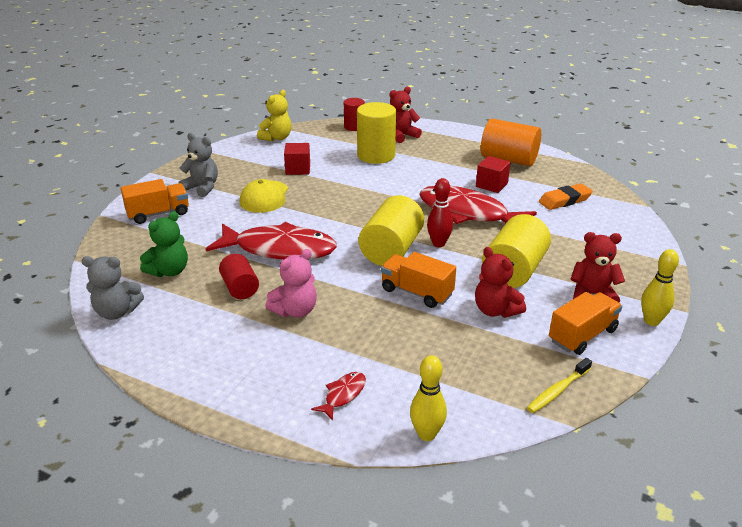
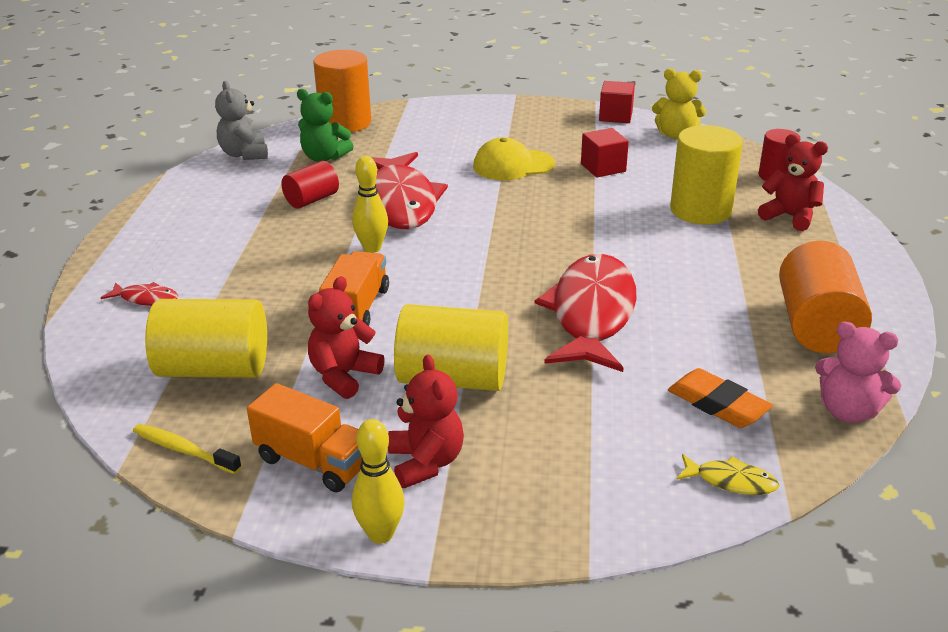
camera: 70 degrees right, 0 degrees up
orange truck [120,179,189,224] -> none
grey teddy bear [179,133,218,197] -> none
pink teddy bear [266,249,317,318] -> pink teddy bear moved to [815,322,901,423]
yellow cylinder [359,195,424,266] -> yellow cylinder moved to [145,299,267,378]
yellow bowling pin [410,355,447,441] -> yellow bowling pin moved to [352,156,388,253]
red bowling pin [427,178,453,247] -> none
red cube [476,156,511,193] -> red cube moved to [599,81,635,123]
none -> orange cylinder [313,50,371,132]
none -> yellow fish [676,454,779,495]

